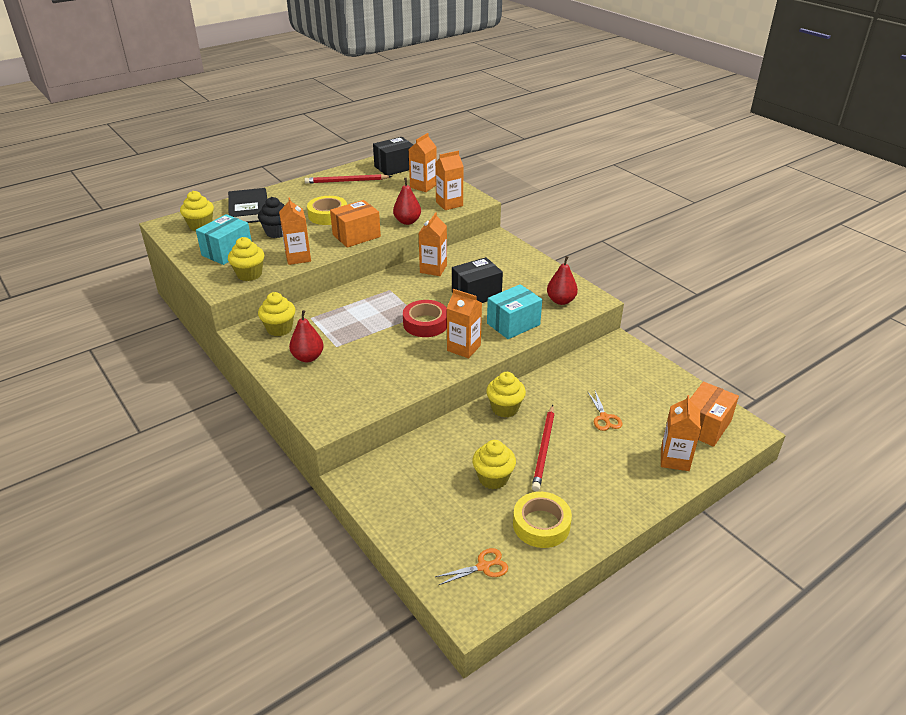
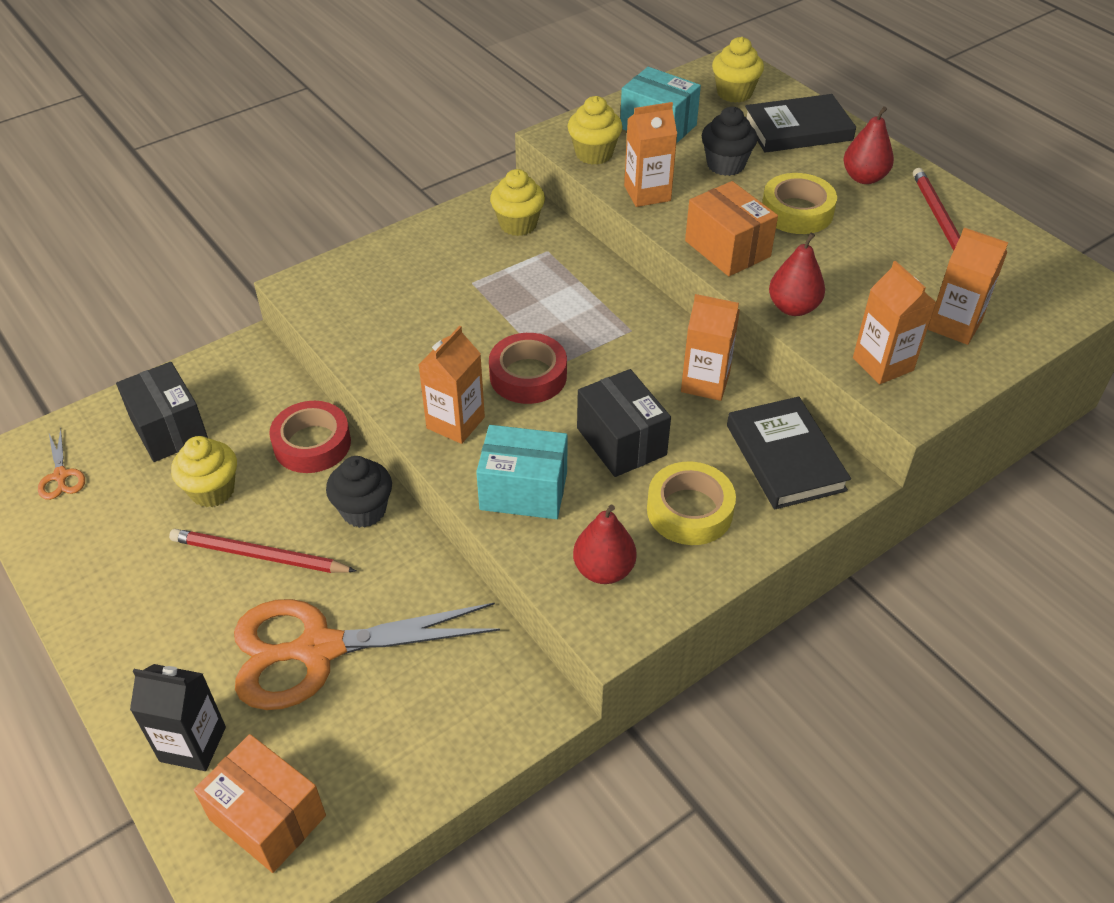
camera: 90 degrees right, 10 degrees up
red pear [289,310,324,362] -> red pear moved to [843,106,894,184]
black box [373,137,413,175] -> black box moved to [116,362,208,462]
yellow cupcake [486,372,526,418] -> black cupcake [326,456,392,528]
turquoise box [487,284,542,339] -> turquoise box turned 45 degrees counterclockwise [476,425,568,519]
yellow tape [513,492,572,548] -> yellow tape moved to [647,462,736,545]
orange scissors [588,391,622,431] -> orange scissors [234,599,500,710], size x2.45
orange carton [661,395,701,471] -> black carton [130,664,226,771]
none -> red tape [269,401,351,473]
none -> black book [727,396,851,509]

